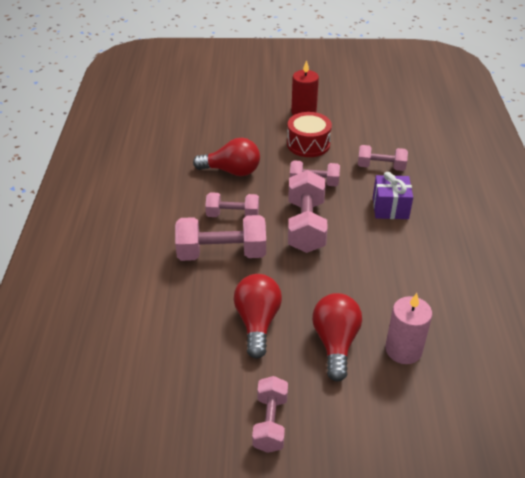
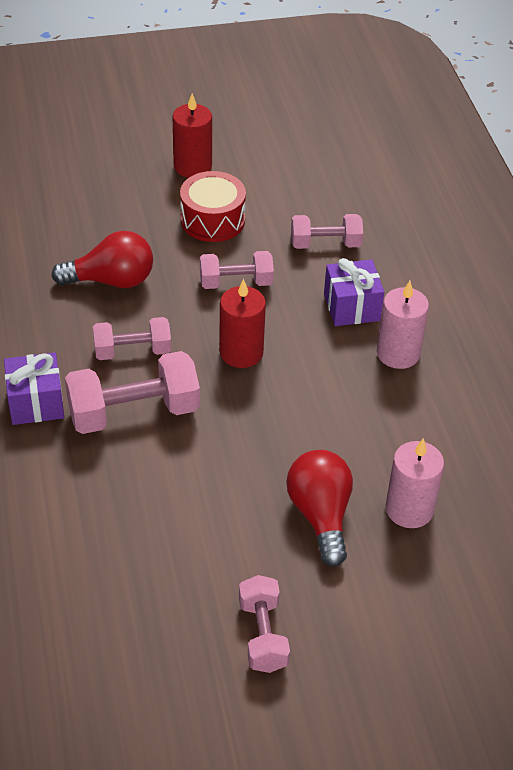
camera: 15 degrees left, 5 degrees up
red light bulb [234,274,282,359] -> none
pink dumbbell [288,170,328,253] -> red candle [219,279,266,368]
none -> purple gift [4,352,64,425]
none -> pink candle [377,281,429,369]

